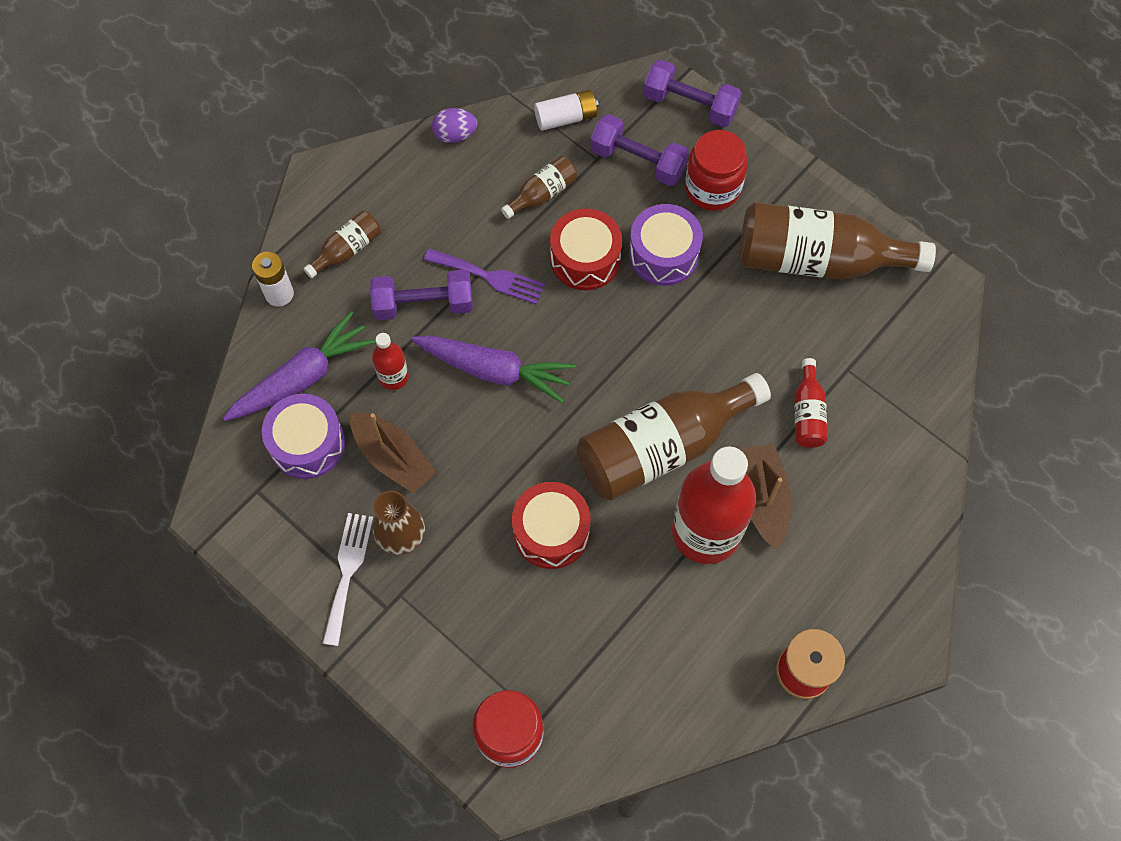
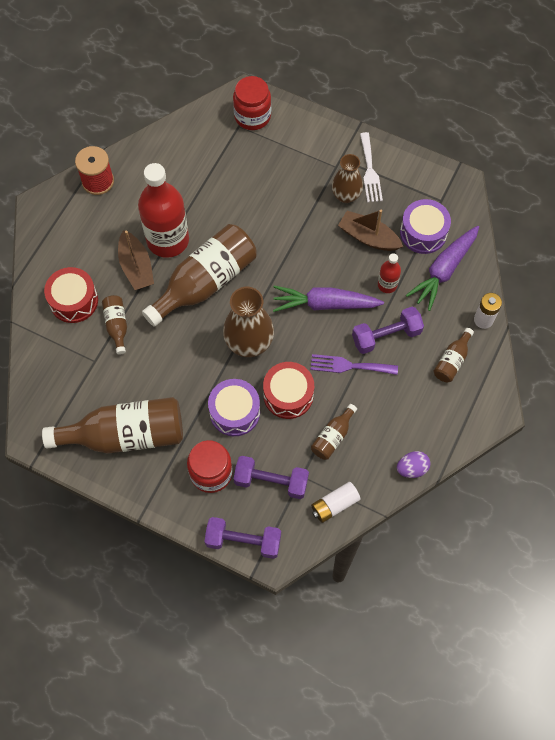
camera: 165 degrees right, 0 degrees up
red drum [512,482,591,569] -> red drum moved to [44,267,98,323]
red bottle [794,358,828,448] -> brown bottle [102,295,127,355]
none -> brown vase [223,287,274,357]

